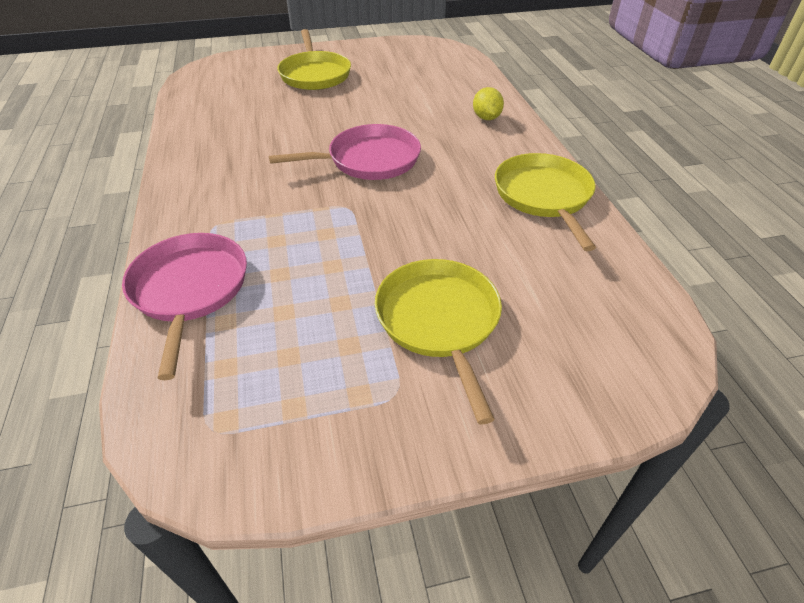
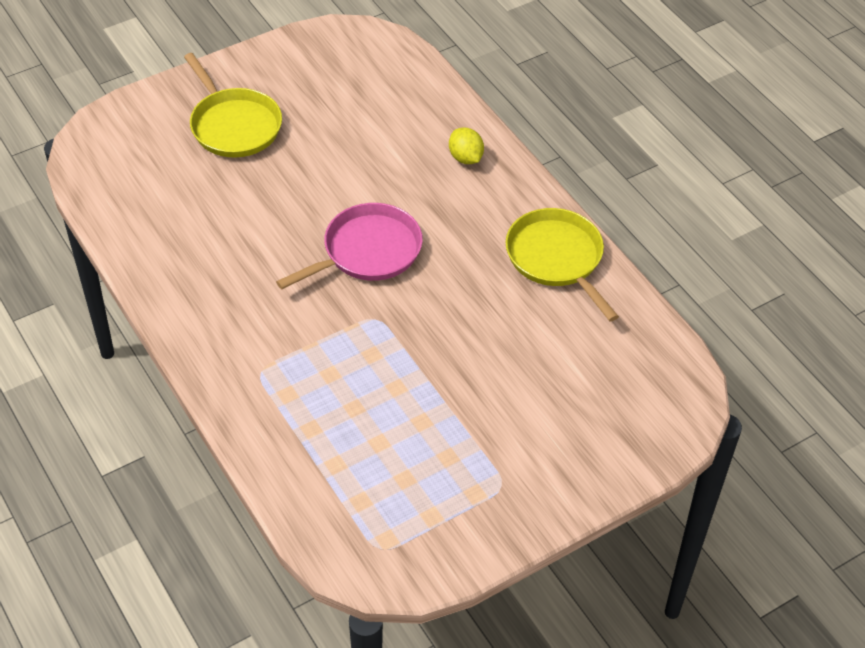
camera: 20 degrees left, 5 degrees up
pink pan [122,233,247,380] -> none
yellow pan [375,259,502,424] -> none

